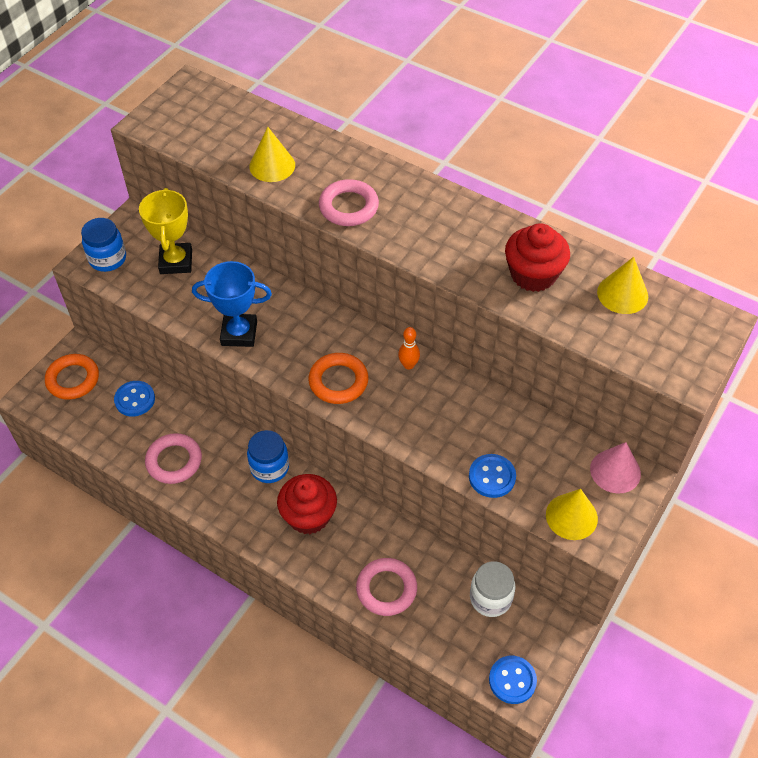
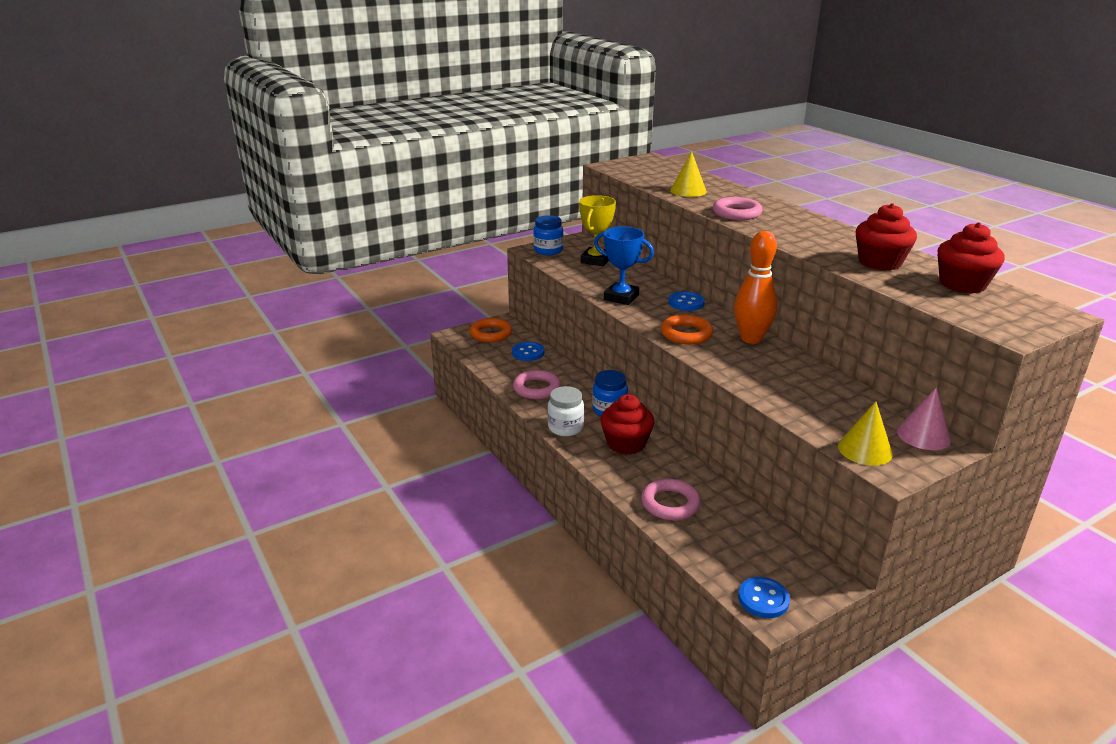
camera: 25 degrees right, 25 degrees down
orange bowling pin [398,327,420,370] -> orange bowling pin [734,231,778,344], size x2.16
blue button [469,454,516,498] -> blue button moved to [669,291,705,311]
white jar [470,561,515,617] -> white jar moved to [548,386,584,436]
yellow cone [597,257,648,314] -> red cupcake [938,222,1005,294]

